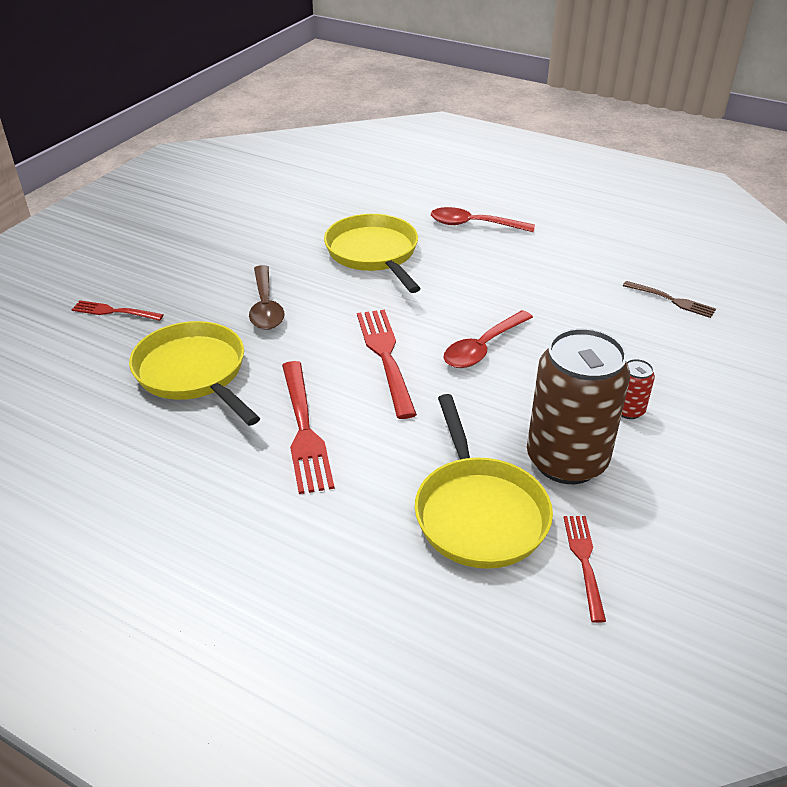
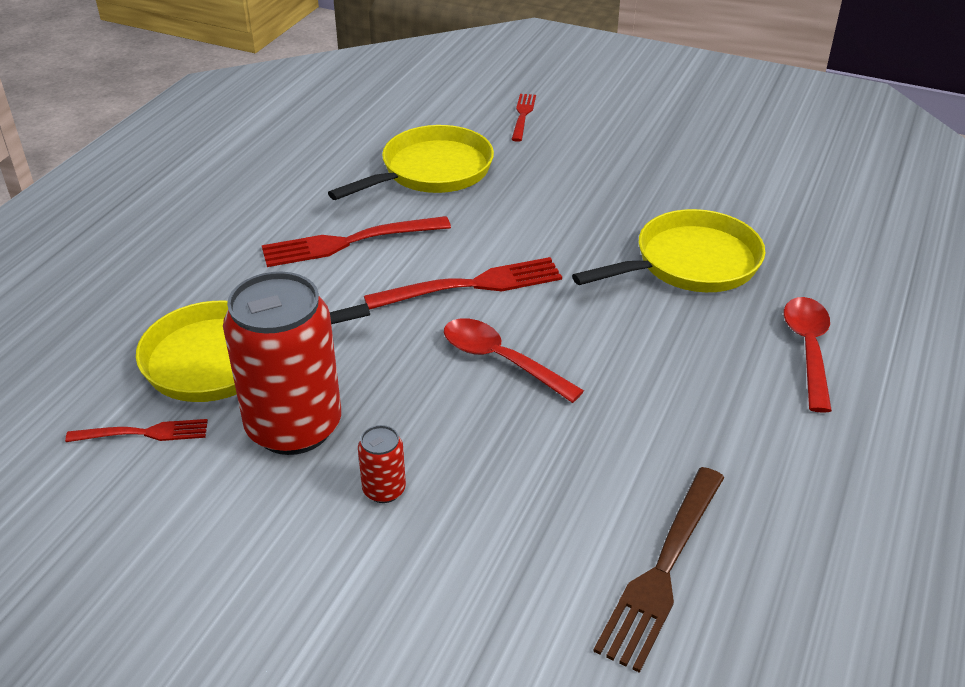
camera: 85 degrees right, 0 degrees up
brown spoon [249,265,284,330] -> none
brown can [527,328,630,484] -> red can [223,272,341,455]
brown fork [623,281,716,318] -> brown fork [593,467,725,673], size x1.70

